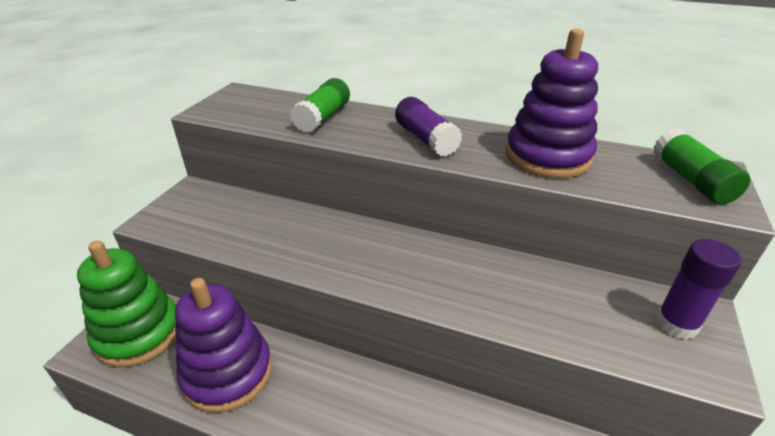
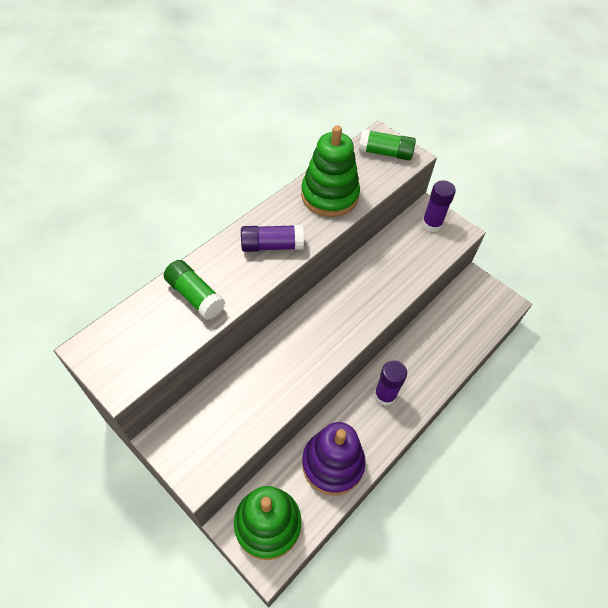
camera: 70 degrees left, 20 degrees up
purple stacking toy [506,29,598,178] -> green stacking toy [301,125,360,217]
none -> purple glue stick [374,360,407,406]

